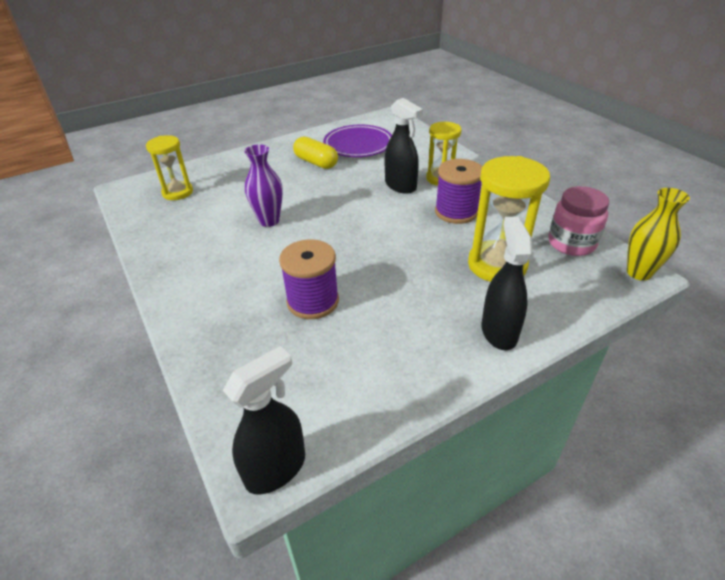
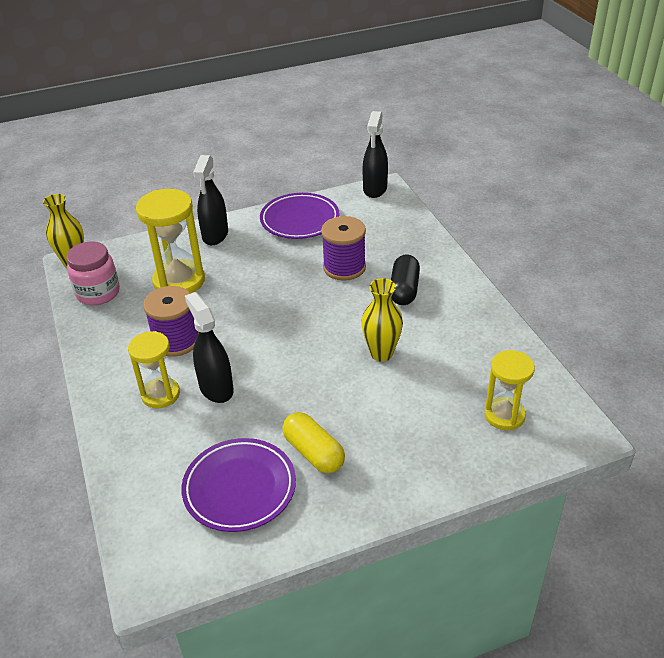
camera: 170 degrees left, 0 degrees up
black spray bottle [223,346,305,495] -> black spray bottle turned 45 degrees counterclockwise [362,111,388,198]
purple vase [244,144,283,227] -> yellow vase [361,278,403,362]
none -> purple plate [260,193,340,239]
none -> black capsule [391,254,420,305]

